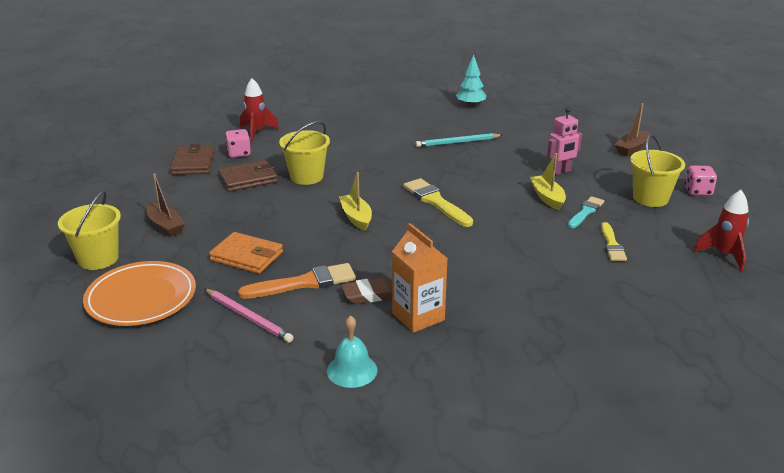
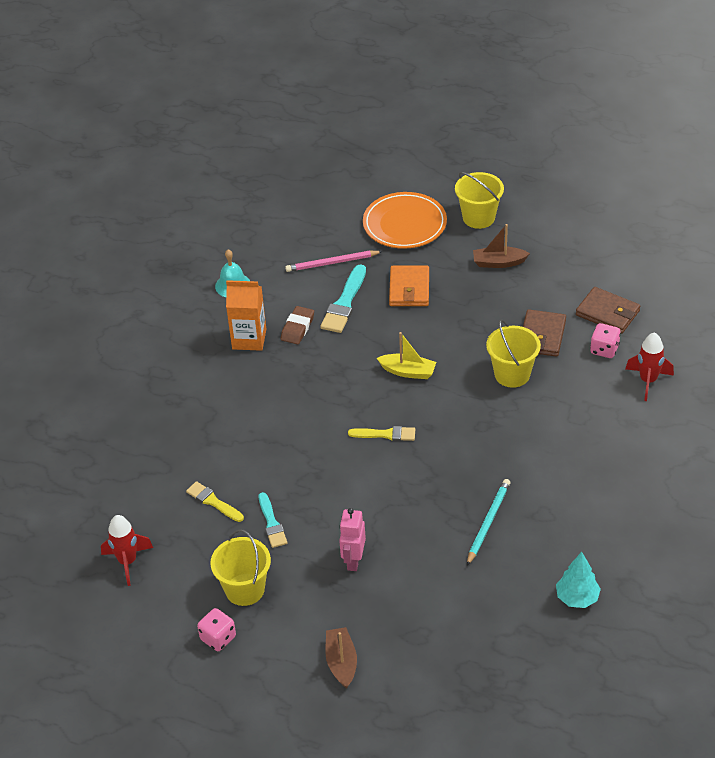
camera: 130 degrees right, 15 degrees up
orange wallet [209,232,283,274] -> orange wallet turned 60 degrees counterclockwise [389,265,429,306]
orange brush [238,263,356,299] -> turquoise brush [320,264,366,333]
yellow brush [403,178,473,227] -> yellow brush [348,426,415,441], size x0.64
yellow boat [530,153,566,210] -> none

